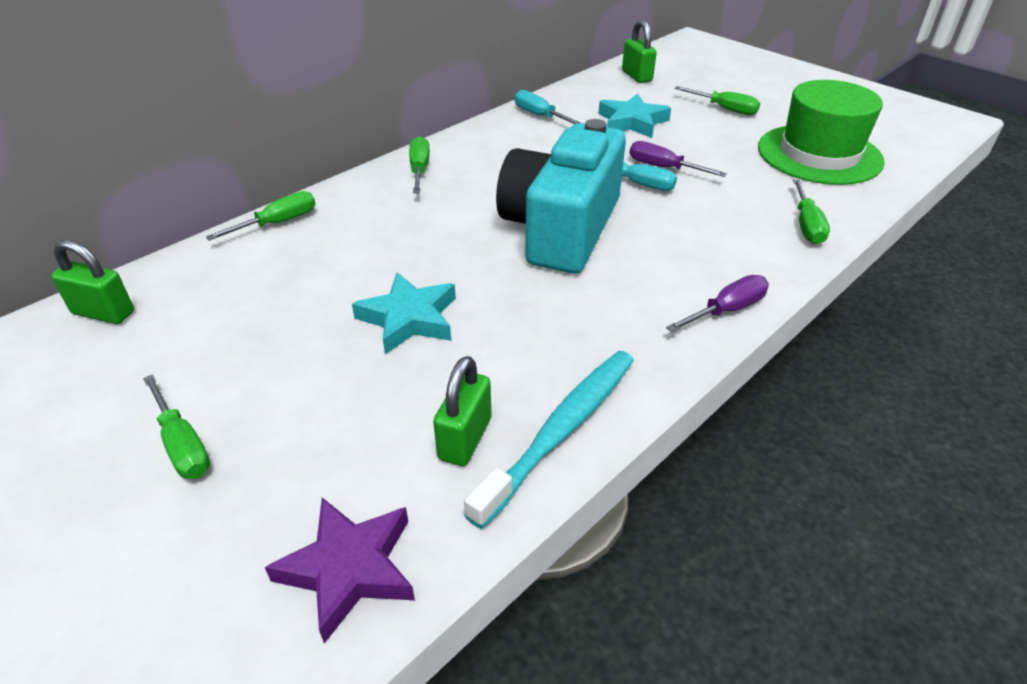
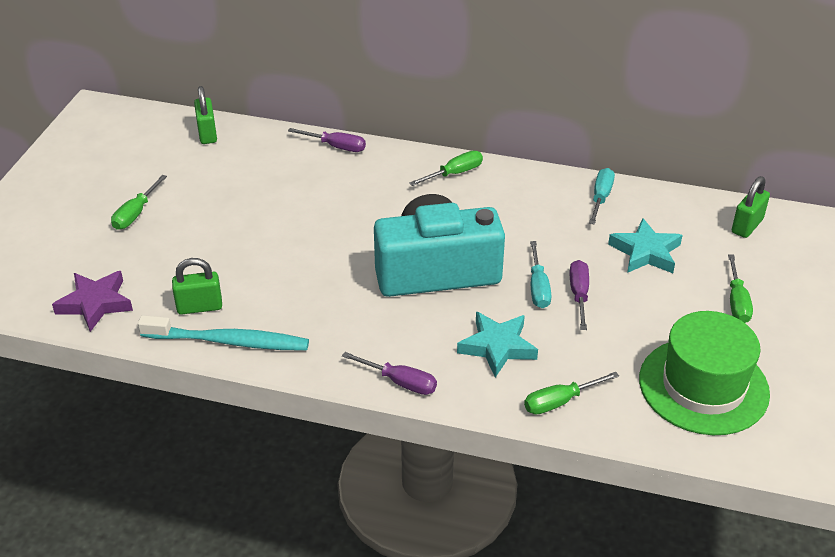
camera: 60 degrees right, 0 degrees up
green screwdriver [206,191,315,241] -> purple screwdriver [288,128,366,152]
turquoise star [352,272,456,354] -> turquoise star moved to [457,312,538,377]

